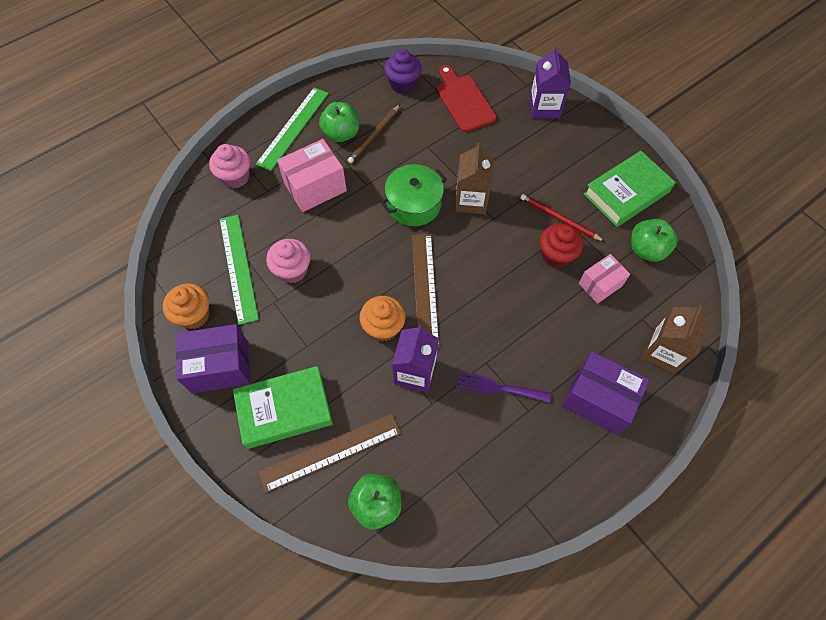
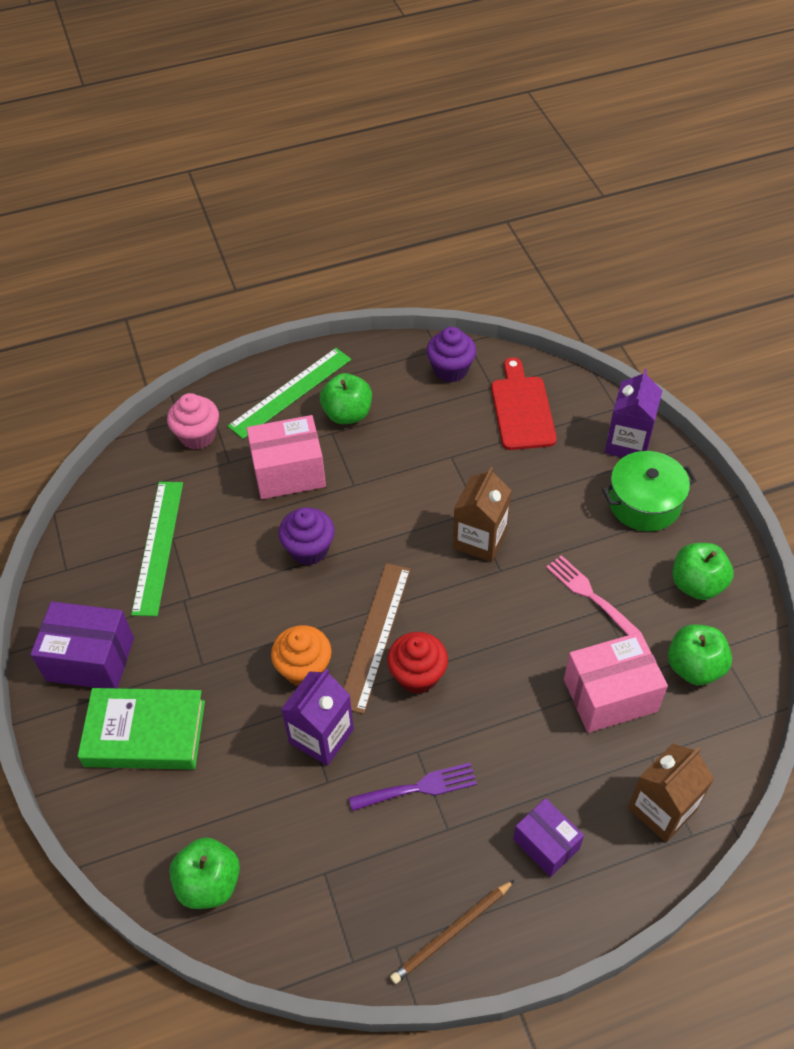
camera: 20 degrees right, 10 degrees down
orange cupcake [163,284,210,329] -> none
brown ruler [259,414,401,493] -> none
pink cupcake [266,239,310,283] -> none
brown pencil [348,105,400,163] -> brown pencil moved to [390,880,514,984]
green pot [381,164,447,226] -> green pot moved to [602,451,697,531]
purple fork [456,371,551,403] -> purple fork turned 135 degrees clockwise [349,763,477,811]
red pencil [520,194,605,242] -> pink fork [546,555,641,635]
red cupcake [540,224,583,268] -> red cupcake moved to [387,632,448,694]
purple box [562,351,650,435] -> purple box [513,798,584,877], size x0.63
pink box [579,254,630,304] -> pink box [564,632,668,733], size x1.58
green book [584,151,676,227] -> green apple [672,543,734,600]
none -> purple cupcake [278,508,335,565]

